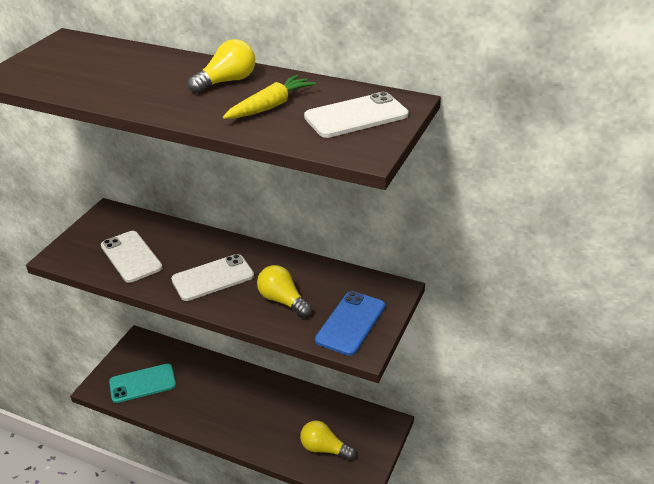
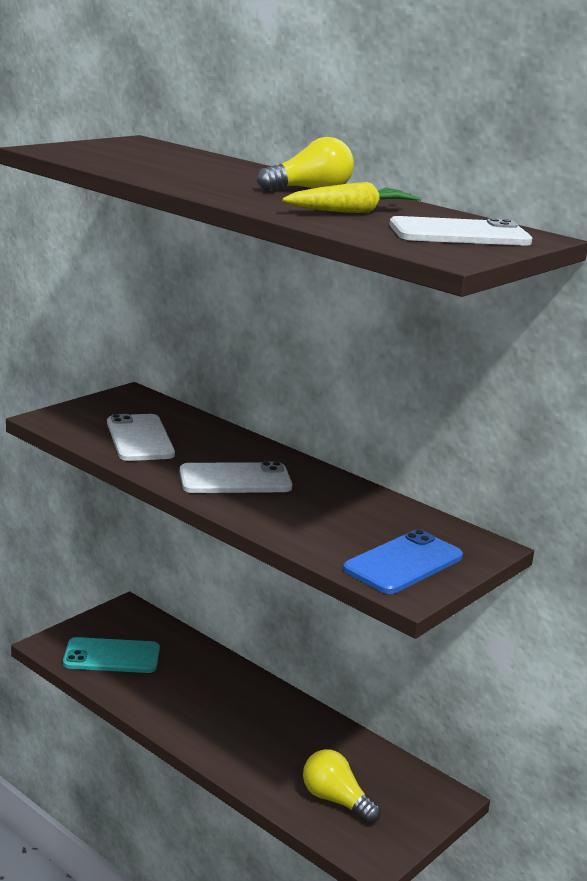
camera: 15 degrees right, 15 degrees down
yellow light bulb [257,265,312,318] -> none

